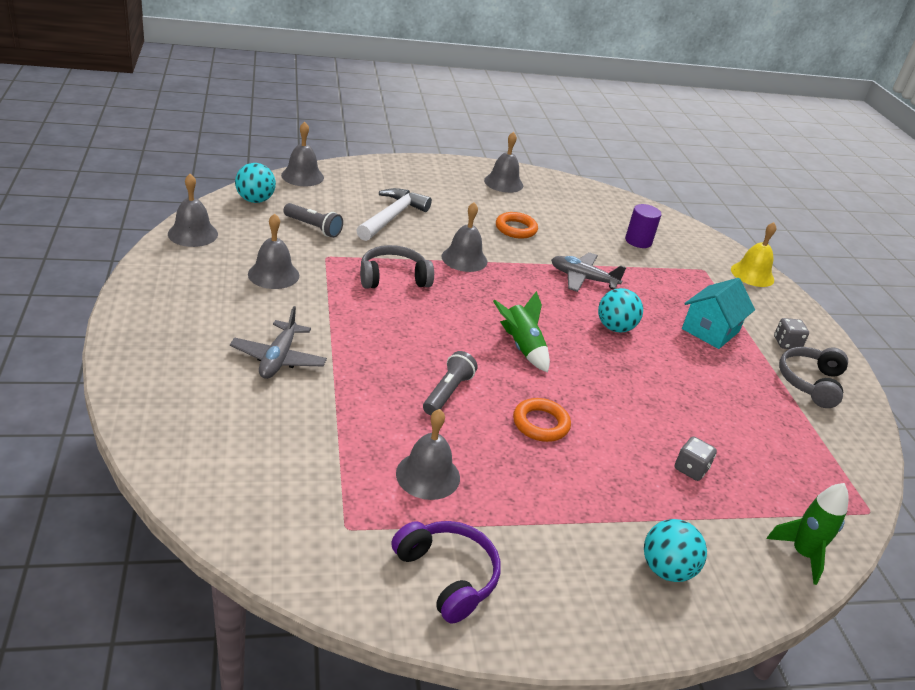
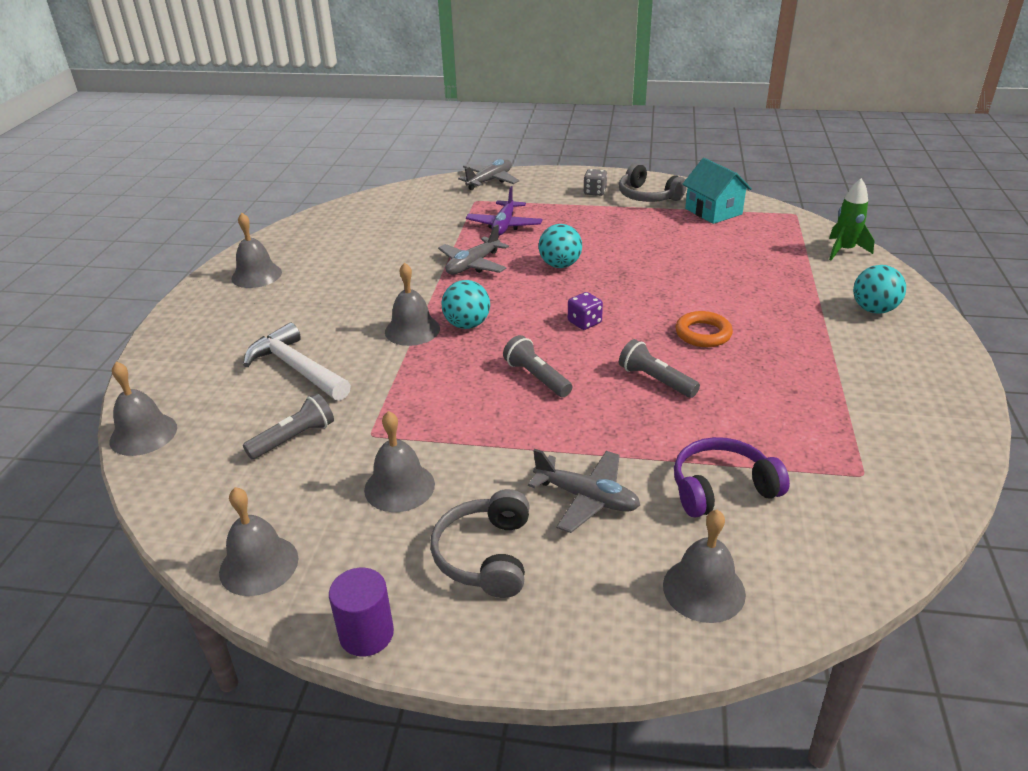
camera: 65 degrees left, 0 degrees up
turquoise ball [235,163,276,203] -> turquoise ball moved to [441,280,490,329]
grey headphones [360,245,434,289] -> grey headphones moved to [430,489,530,598]
purple headphones [391,521,501,623] -> purple headphones moved to [674,437,790,518]
grey bell [396,409,460,500] -> grey bell moved to [663,509,746,623]
green rocket [493,291,550,372] -> purple dice [568,292,603,330]
orange ring [496,212,538,239] -> none
purple cylinder [625,204,661,248] -> purple cylinder moved to [329,568,394,656]
grey dice [675,436,717,481] -> none
turquoise house [682,278,755,349] -> turquoise house moved to [682,158,752,224]
yellow bell [731,222,776,287] -> grey plane [458,159,519,190]
none -> purple plane [466,186,542,236]
none -> grey flashlight [503,335,572,397]

